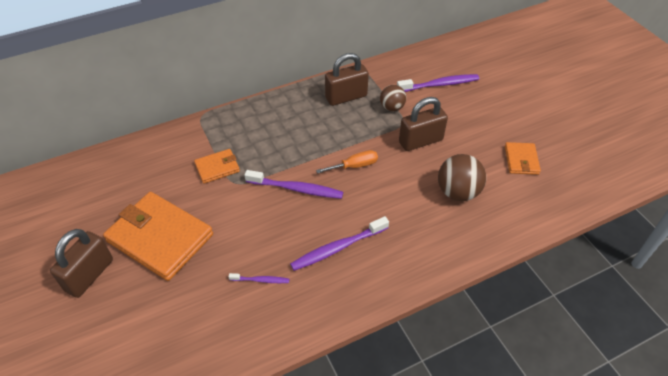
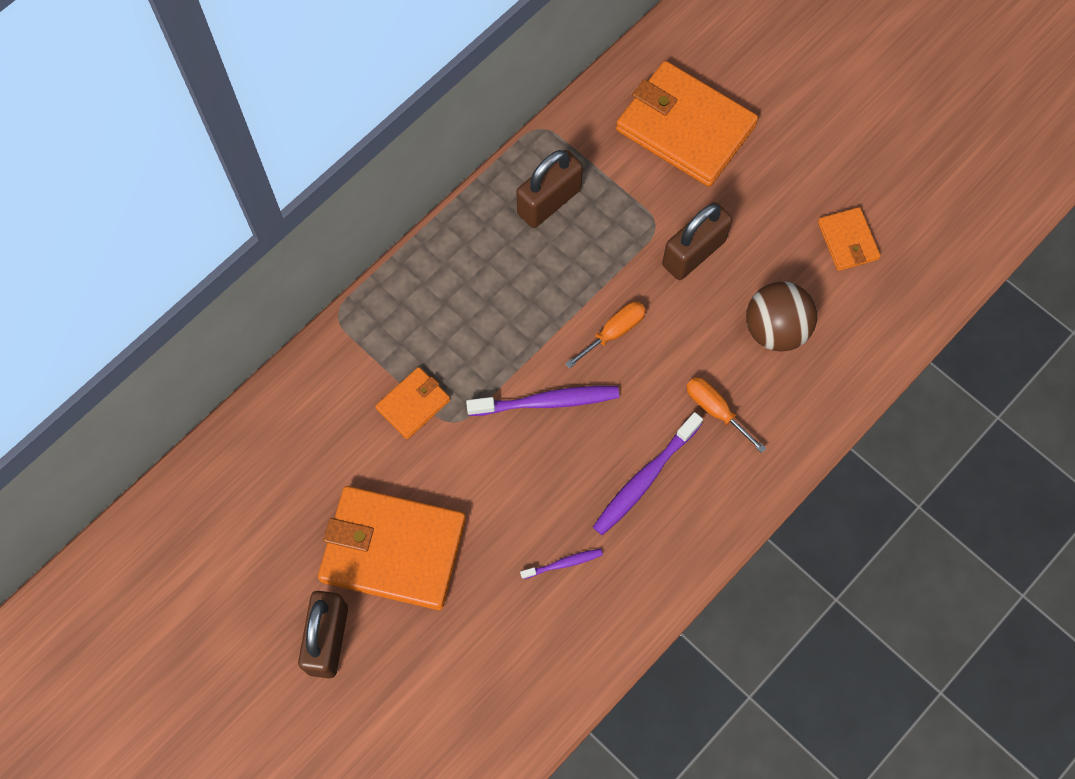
camera: 20 degrees left, 20 degrees up
brown ball [380,85,406,111] -> none
purple toothbrush [397,74,479,92] -> orange wallet [616,61,758,187]
none -> orange screwdriver [686,377,766,453]

